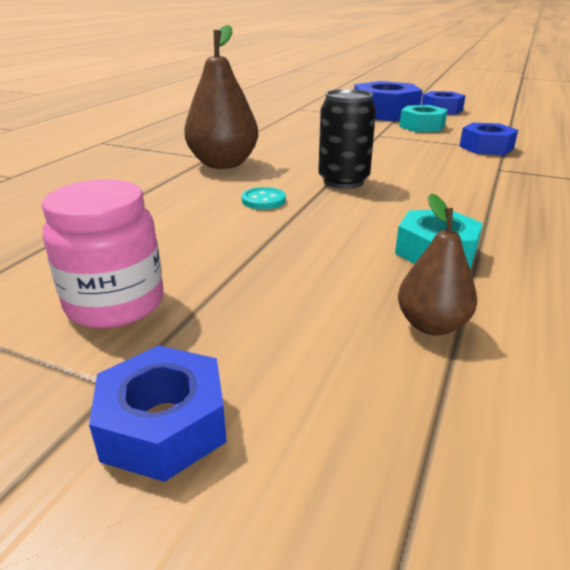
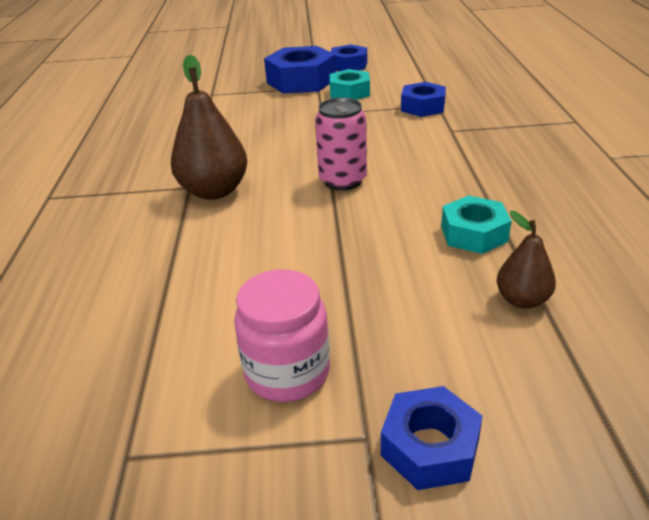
camera: 25 degrees left, 5 degrees up
turquoise button [241,187,286,209] -> none
black can [318,89,376,189] -> pink can [315,98,367,191]

